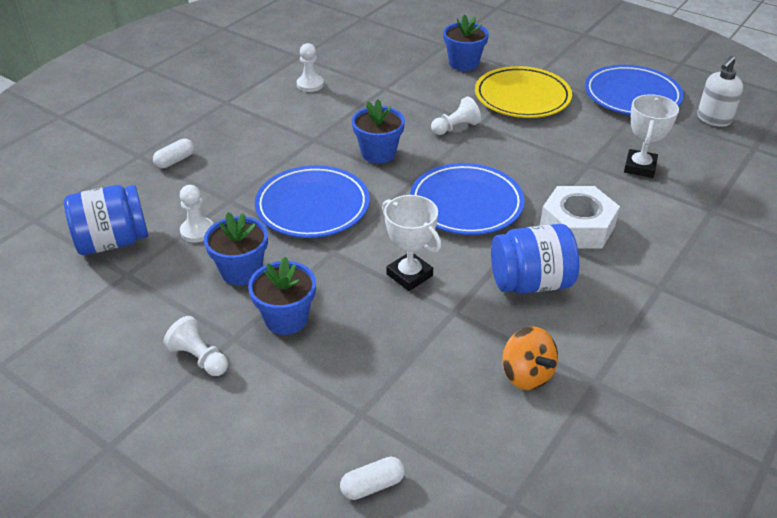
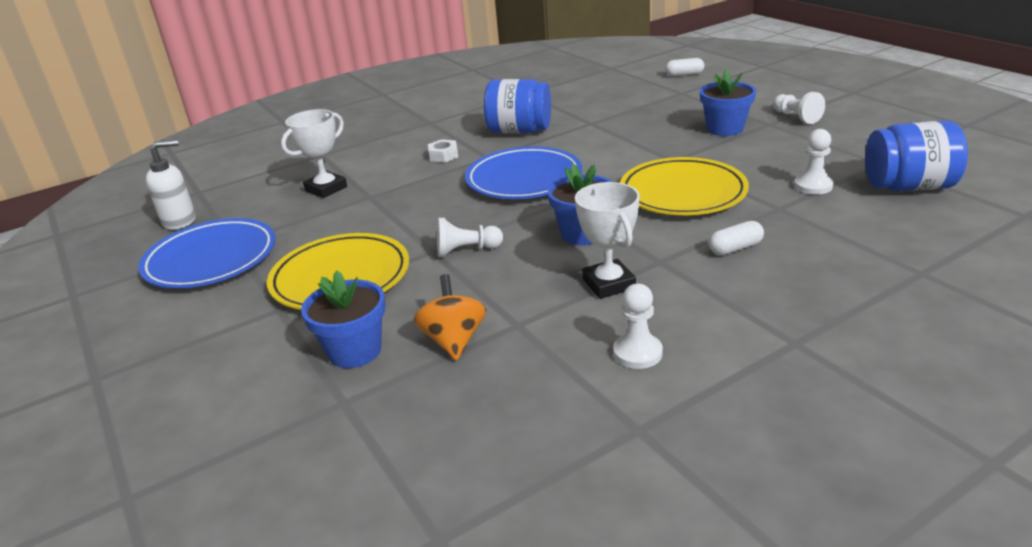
camera: 155 degrees left, 10 degrees down
white capsule [153,139,194,168] -> white capsule moved to [709,221,764,255]
blue flower pot [204,212,268,285] -> none
blue plate [255,165,370,238] -> yellow plate [620,157,749,215]
white trophy [382,195,441,291] -> white trophy moved to [575,182,640,299]
orange spinning top [502,327,558,390] -> orange spinning top moved to [414,274,486,361]
white nut [540,186,620,248] -> white nut [428,139,458,163], size x0.47

